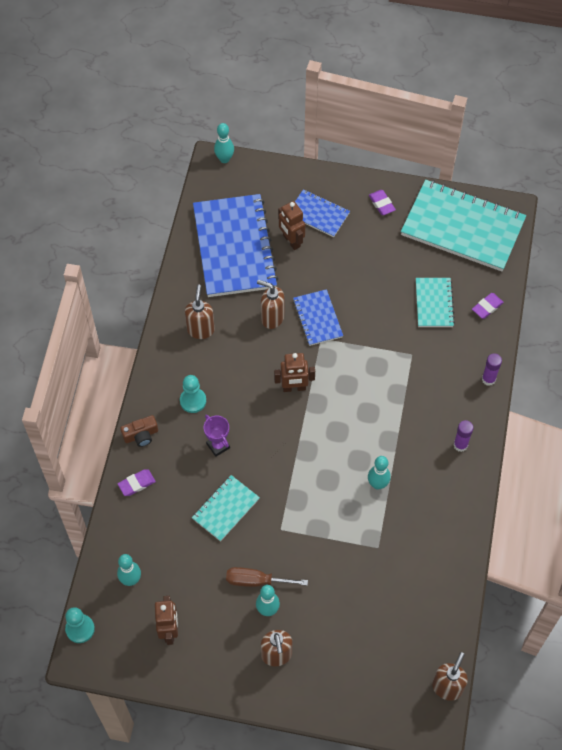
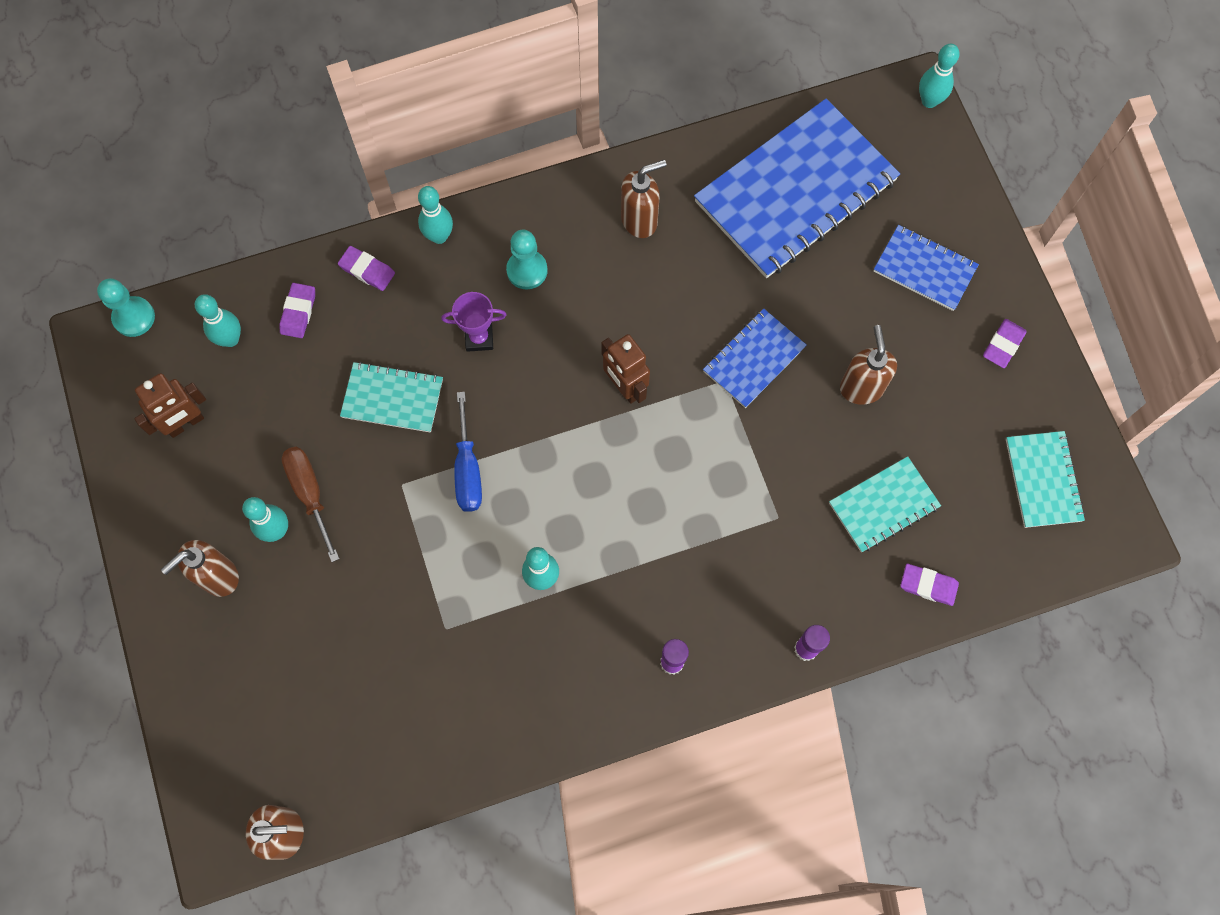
camera: 60 degrees right, 10 degrees up
brown camera [120,415,158,447] -> turquoise bowling pin [418,186,453,244]
purple trophy [204,415,230,457] -> purple trophy turned 60 degrees clockwise [441,292,507,352]
brown soap dispenser [257,280,284,329] -> brown soap dispenser moved to [840,325,897,405]
brown robot [278,201,305,250] -> none
blue notebook [295,189,350,237] -> blue notebook turned 60 degrees counterclockwise [874,225,979,311]
turquoise notebook [401,180,526,272] -> turquoise notebook [1006,431,1085,528], size x0.50
none -> purple eraser [280,283,315,338]
none -> blue screwdriver [454,392,482,512]

